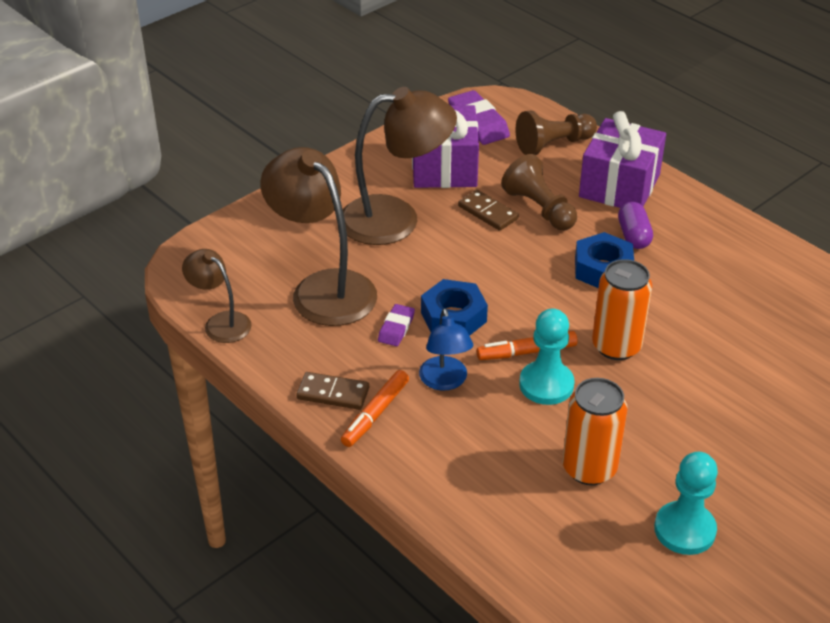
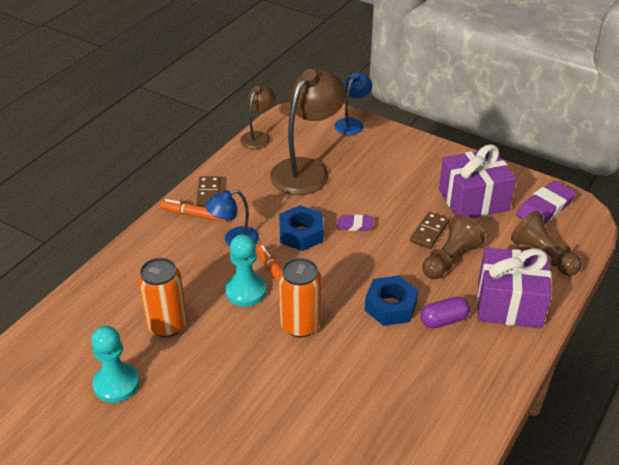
camera: 75 degrees right, 0 degrees up
brown lamp [343,87,457,245] -> none
purple eraser [378,304,415,346] -> purple eraser moved to [337,215,373,231]
none -> blue lamp [334,73,372,135]

